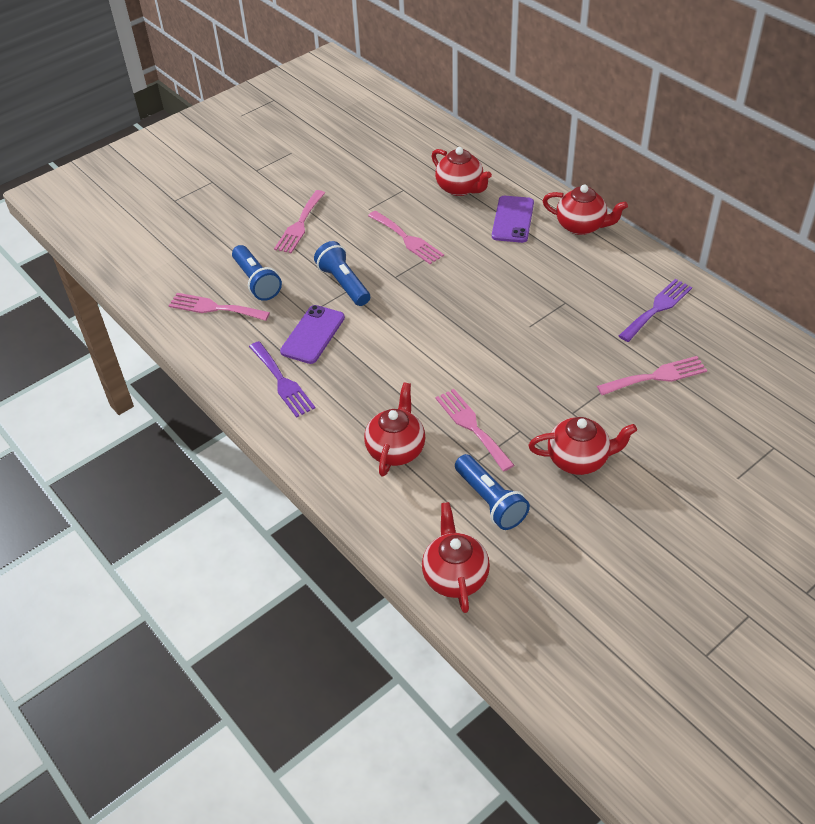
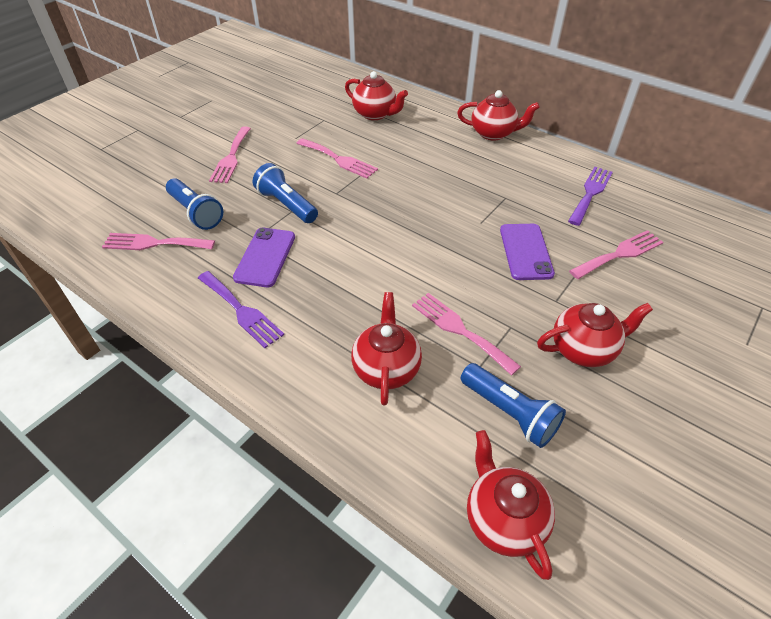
camera: 15 degrees left, 0 degrees up
purple phone [492,196,534,243] -> purple phone moved to [500,224,555,280]

